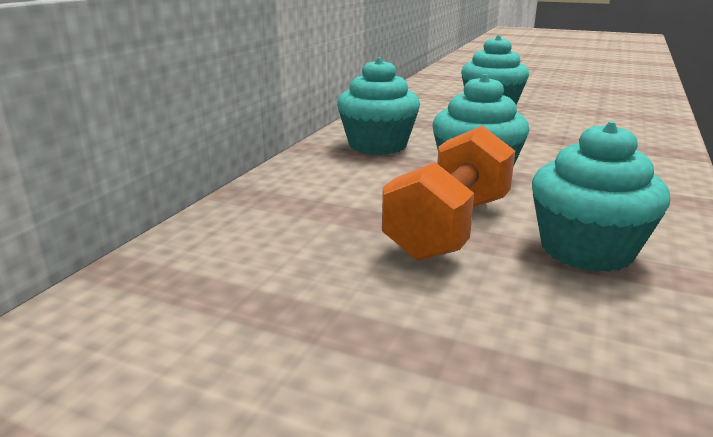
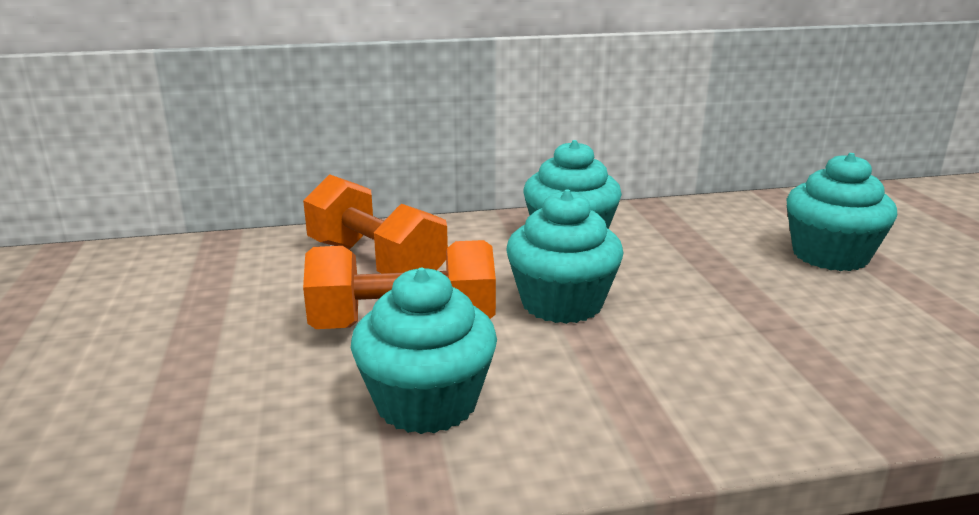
camera: 55 degrees right, 0 degrees up
none -> orange dumbbell [303,174,448,273]

